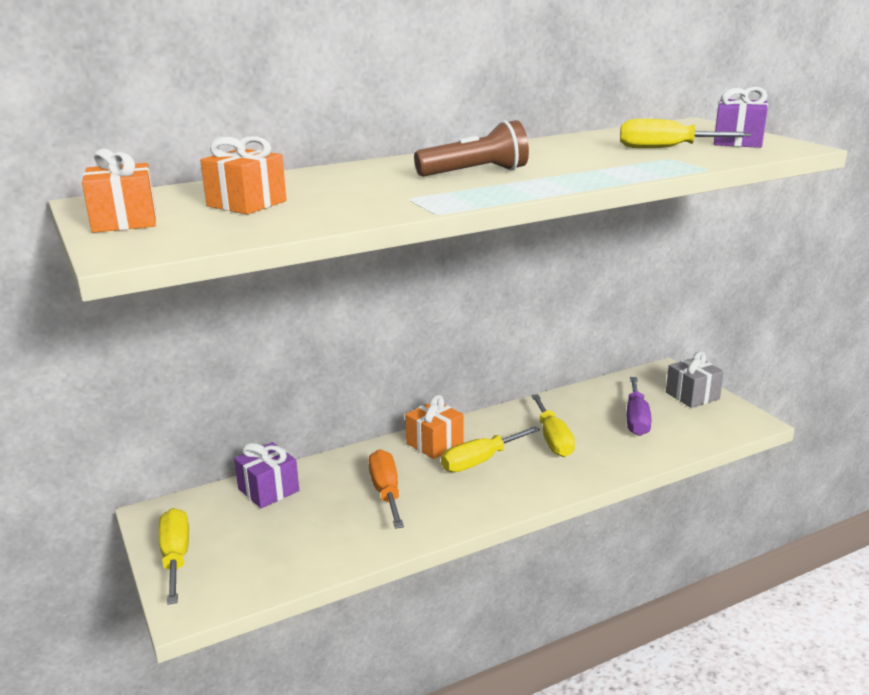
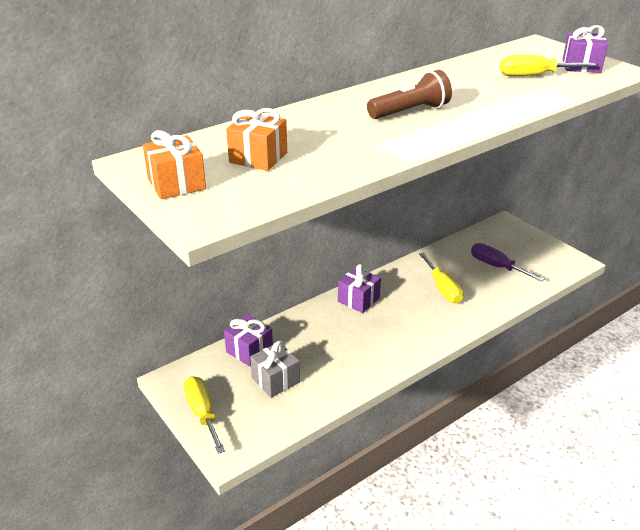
camera: 10 degrees left, 10 degrees up
orange screwdriver [368,449,404,529] -> none
orange gift [405,395,464,459] -> purple gift [338,264,381,313]
yellow screwdriver [441,426,540,472] -> none
purple screwdriver [626,377,652,436] -> purple screwdriver turned 135 degrees clockwise [471,243,544,282]
grey gift [666,351,724,408] -> grey gift moved to [250,341,300,398]

